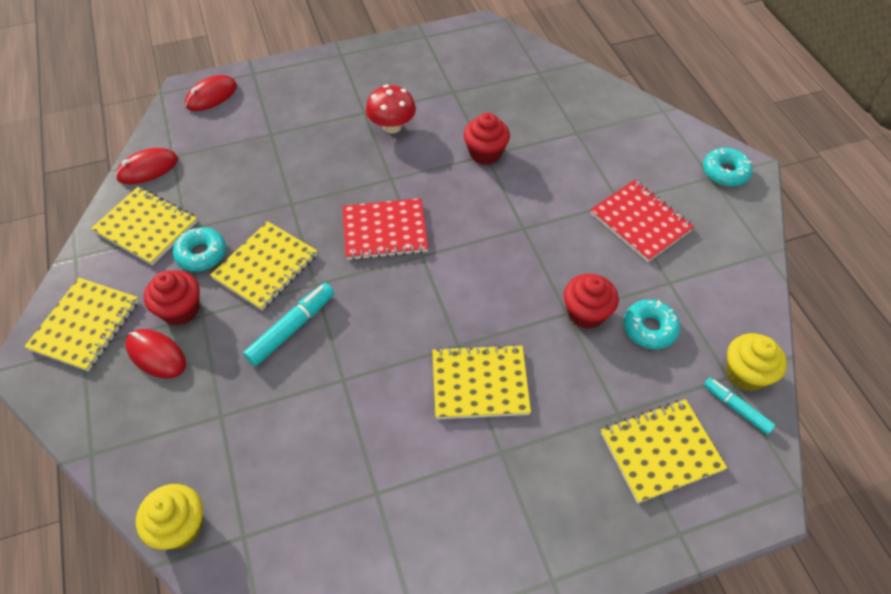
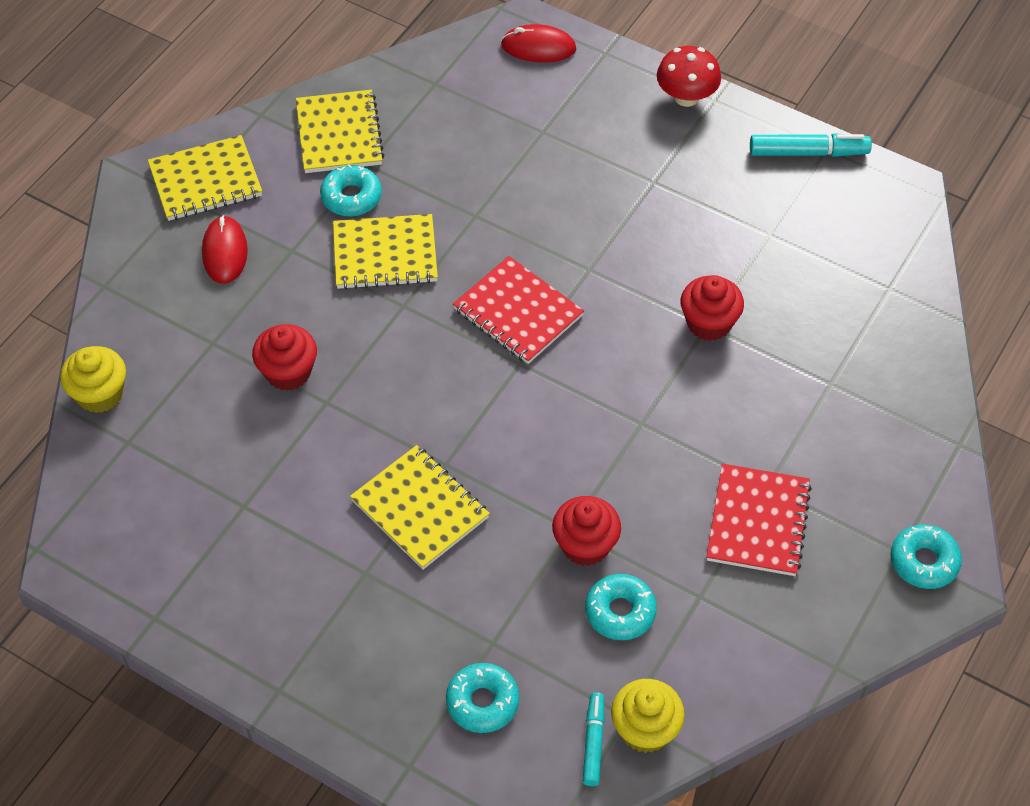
camera: 50 degrees right, 0 degrees up
red mouse [115,148,178,184] -> none
red cupcake [144,270,200,326] -> red cupcake moved to [252,324,317,391]
turquoise marker [243,283,334,366] -> turquoise marker moved to [750,133,872,157]
red mushroom [366,85,416,134] -> red mushroom moved to [657,46,721,107]
yellow notebook [601,399,727,503] -> turquoise donut [446,663,519,733]

